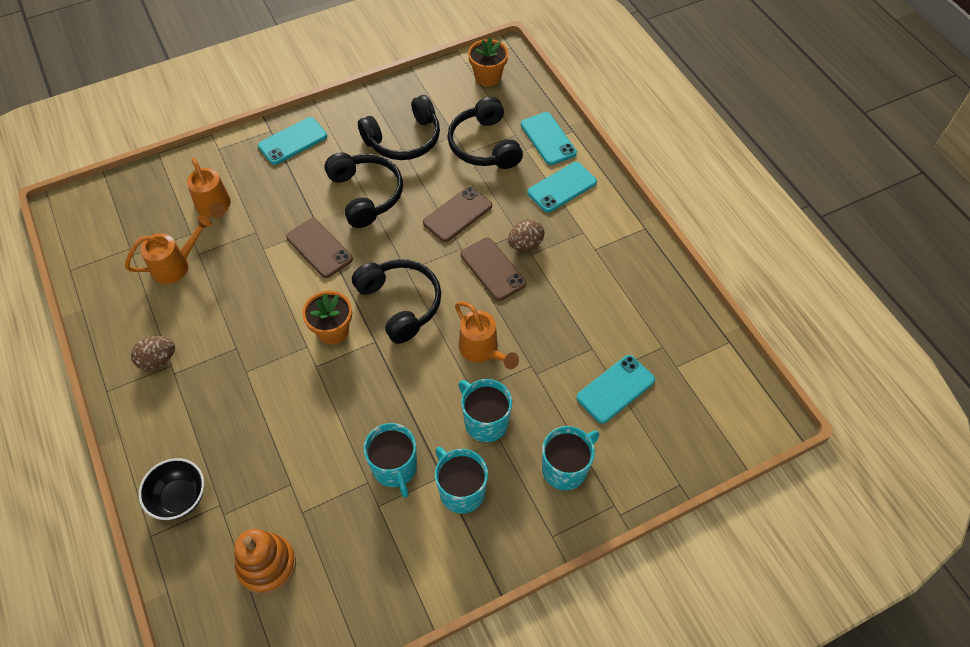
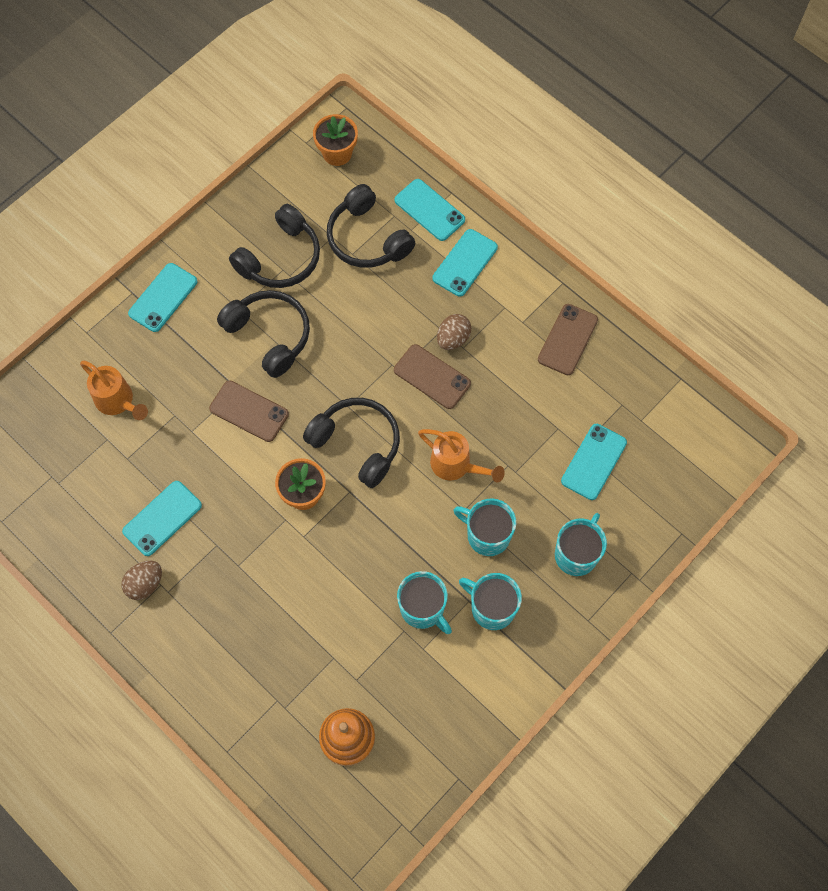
camera: 20 degrees left, 10 degrees up
orange watering can [125,215,212,284] -> none
black bowl [139,458,204,520] -> none
brown phone [423,186,492,242] -> brown phone moved to [538,304,598,375]
none -> turquoise phone [122,481,202,556]

